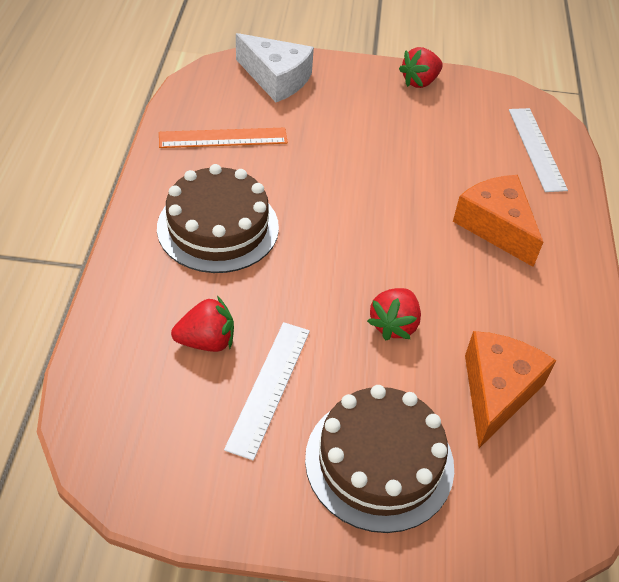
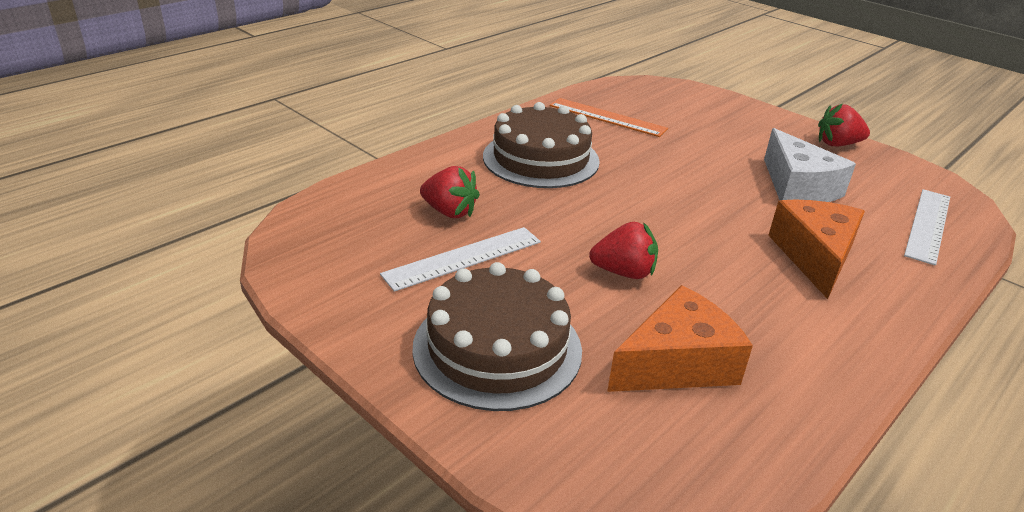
camera: 40 degrees right, 15 degrees down
white cheese [236,33,314,102] -> white cheese moved to [764,128,856,202]
red strawberry [367,288,421,341] -> red strawberry turned 150 degrees counterclockwise [589,222,658,279]

